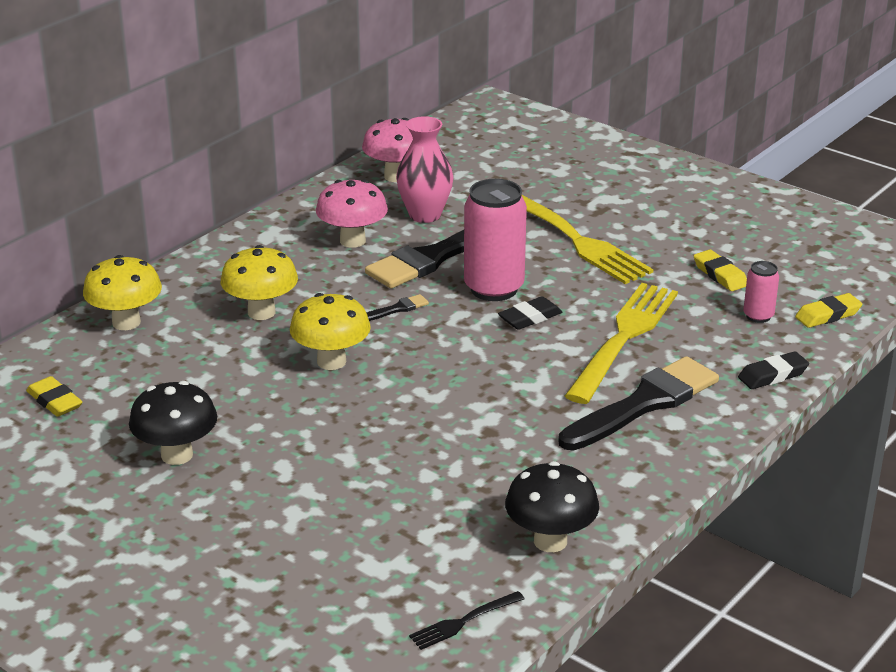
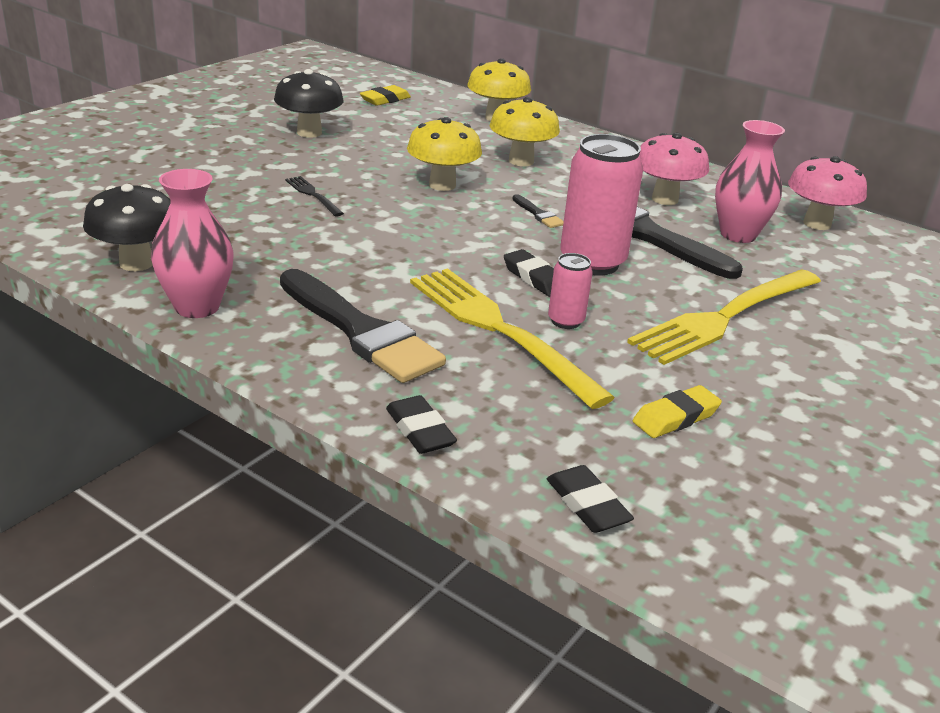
camera: 85 degrees right, 0 degrees up
black fork [409,591,525,650] -> black fork moved to [285,176,344,217]
yellow fork [565,283,678,404] -> yellow fork turned 150 degrees counterclockwise [410,269,615,409]
pink can [743,261,779,323] -> pink can moved to [548,253,593,329]
yellow eraser [795,293,862,328] -> black eraser [547,465,634,533]
none -> pink vase [151,169,234,318]

